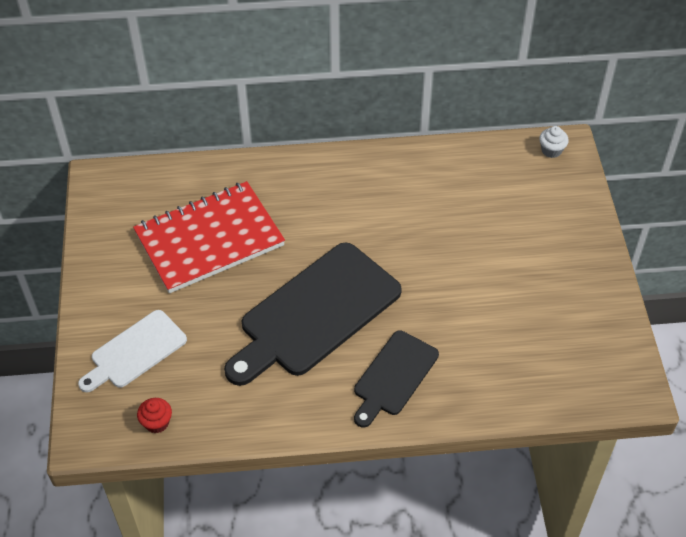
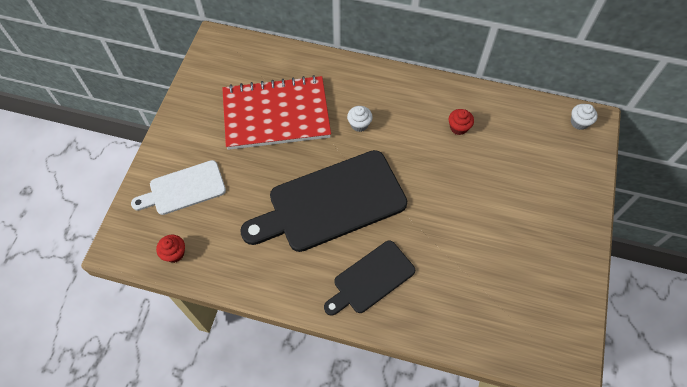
camera: 20 degrees right, 10 degrees up
none -> white cupcake [347,106,373,132]
none -> red cupcake [449,109,474,135]

